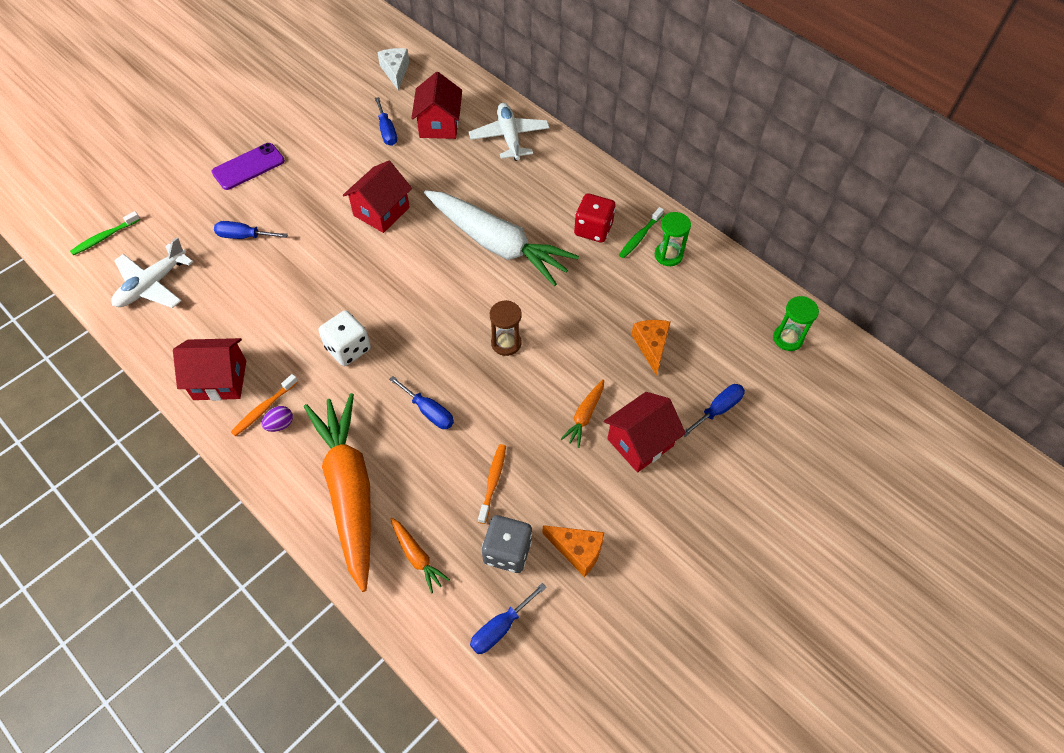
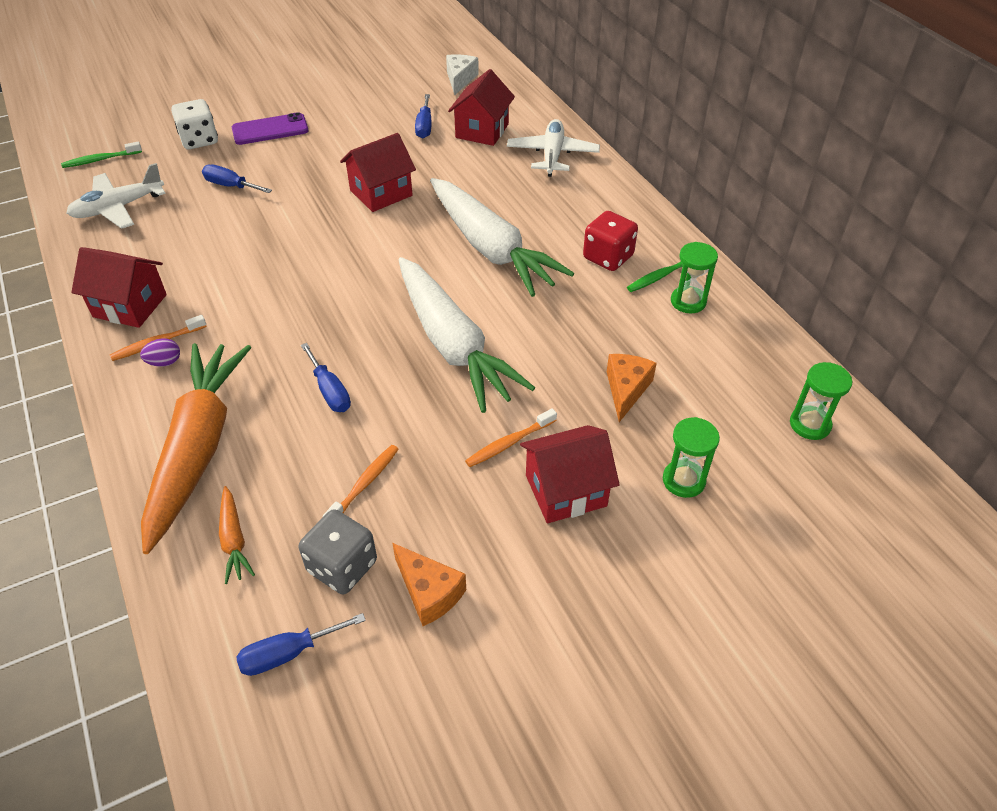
camera: 20 degrees right, 10 degrees down
white dice [318,310,371,366] -> white dice moved to [171,99,218,149]
brown hourglass [490,300,522,356] -> white carrot [399,257,535,413]
orange carrot [560,379,604,448] -> orange toothbrush [465,408,557,467]
blue screwdriver [684,384,745,437] -> green hourglass [663,417,720,498]

